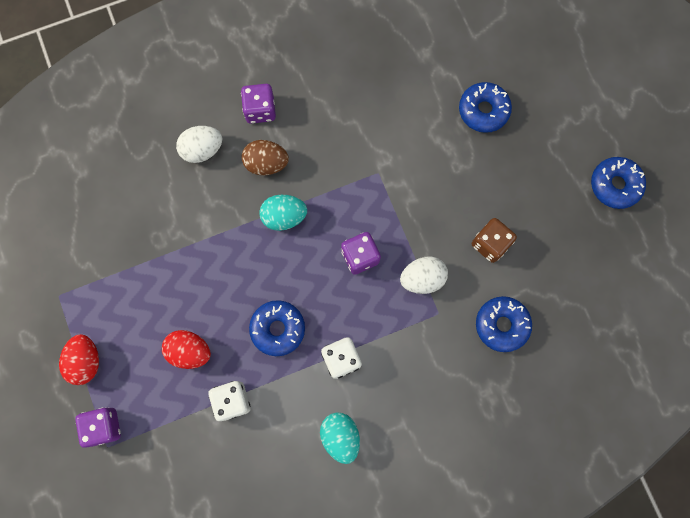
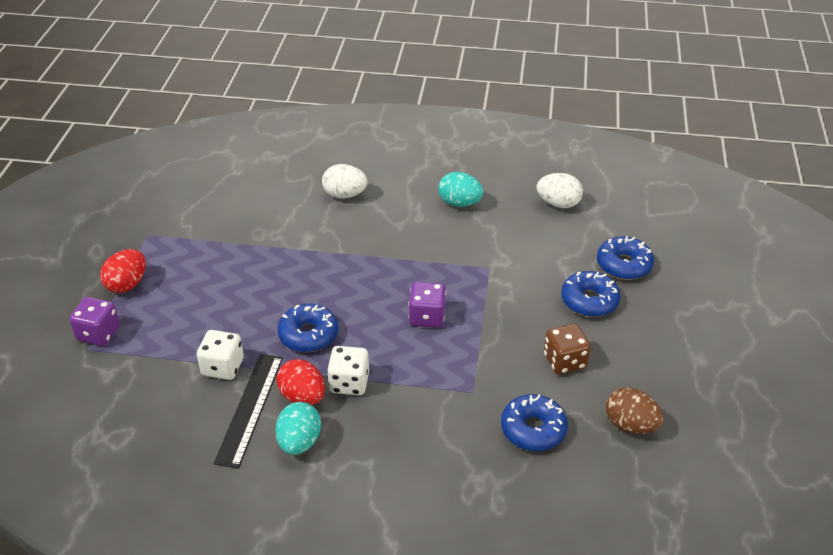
camera: 30 degrees right, 35 degrees down
red egg [162,330,211,369] -> red egg moved to [277,359,325,405]
purple dice [241,84,276,124] -> none
brown egg [242,140,289,175] -> brown egg moved to [606,388,664,434]
turquoise egg [259,195,307,231] -> turquoise egg moved to [438,172,484,207]
white egg [400,256,448,294] -> white egg moved to [537,173,583,208]
blue donut [591,157,646,209] -> blue donut moved to [561,271,621,317]
none -> black ruler [214,354,283,468]

